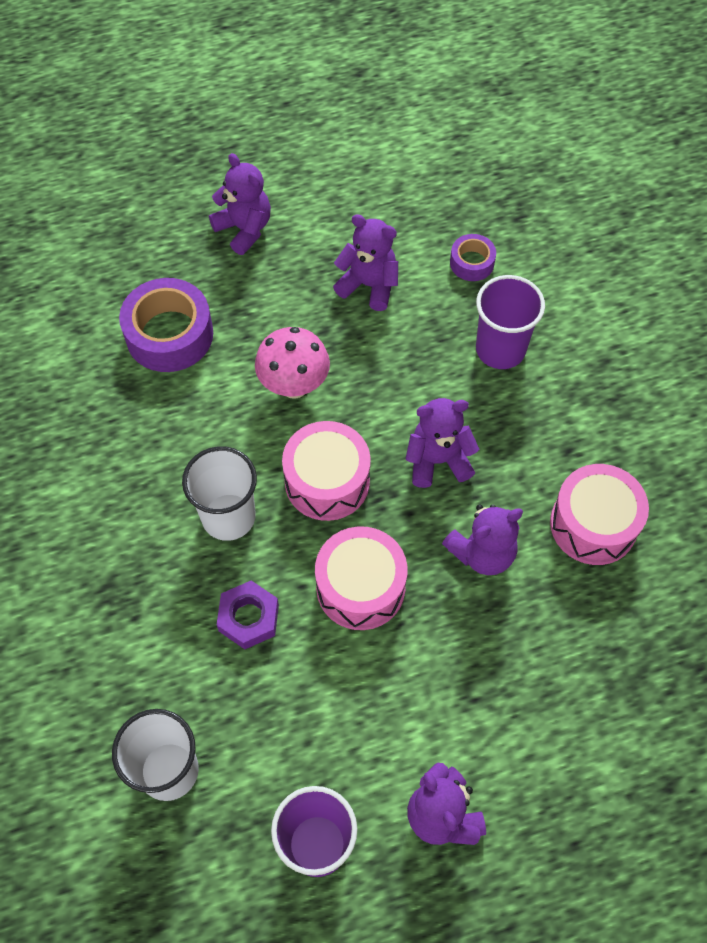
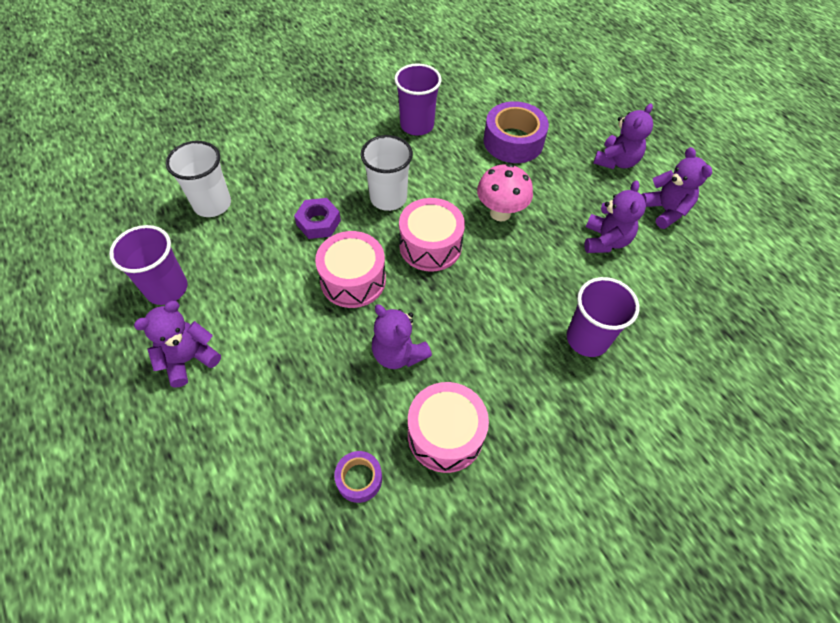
camera: 75 degrees right, 5 degrees down
purple teddy bear [406,398,479,488] -> purple teddy bear moved to [641,147,712,229]
purple tape [450,234,496,281] -> purple tape moved to [334,451,382,503]
none -> purple cup [394,63,442,135]

